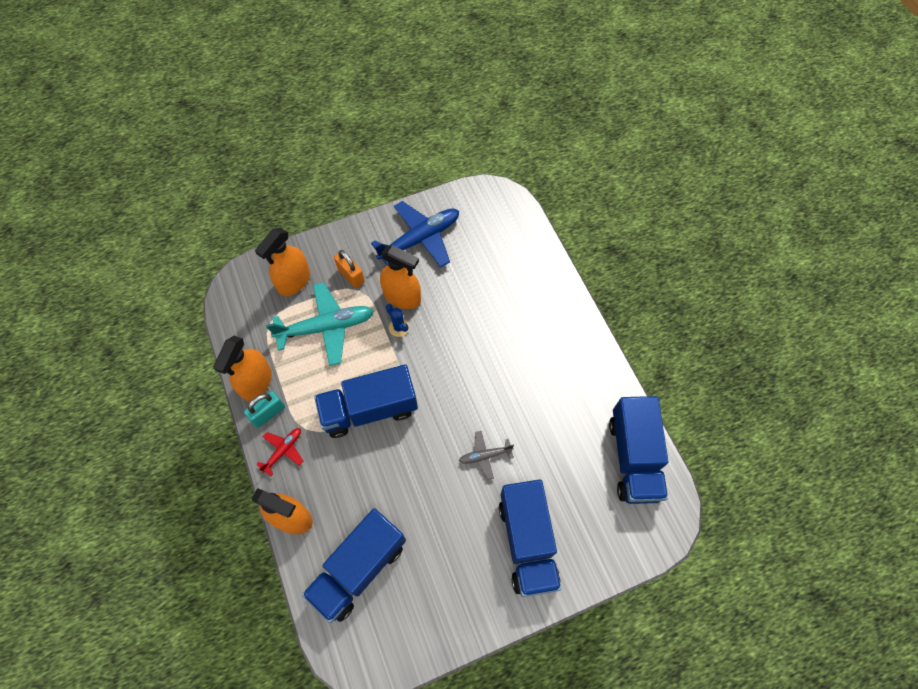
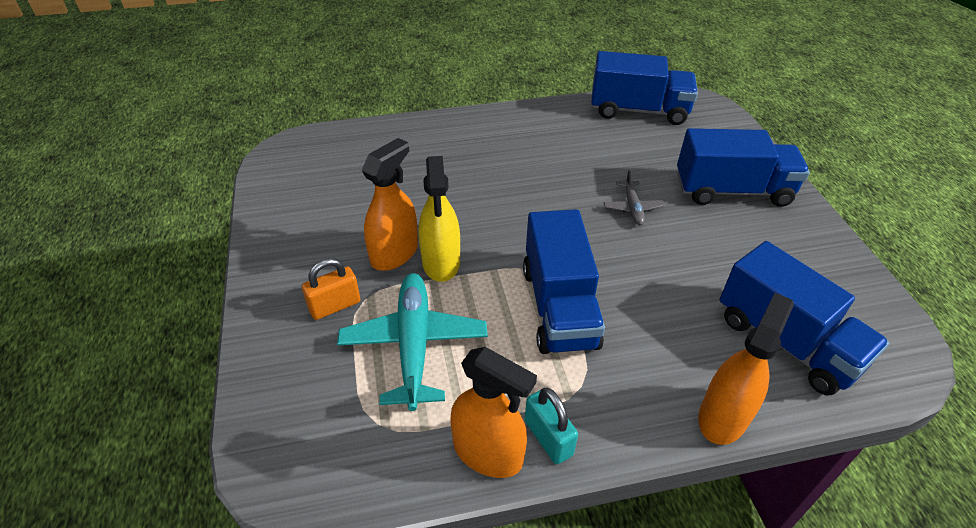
camera: 80 degrees left, 20 degrees down
orange spray bottle [255,228,310,296] -> none
red plane [256,428,303,476] -> none
blue plane [371,201,459,267] -> none
blue cactus [386,304,409,337] -> yellow spray bottle [419,156,460,282]

